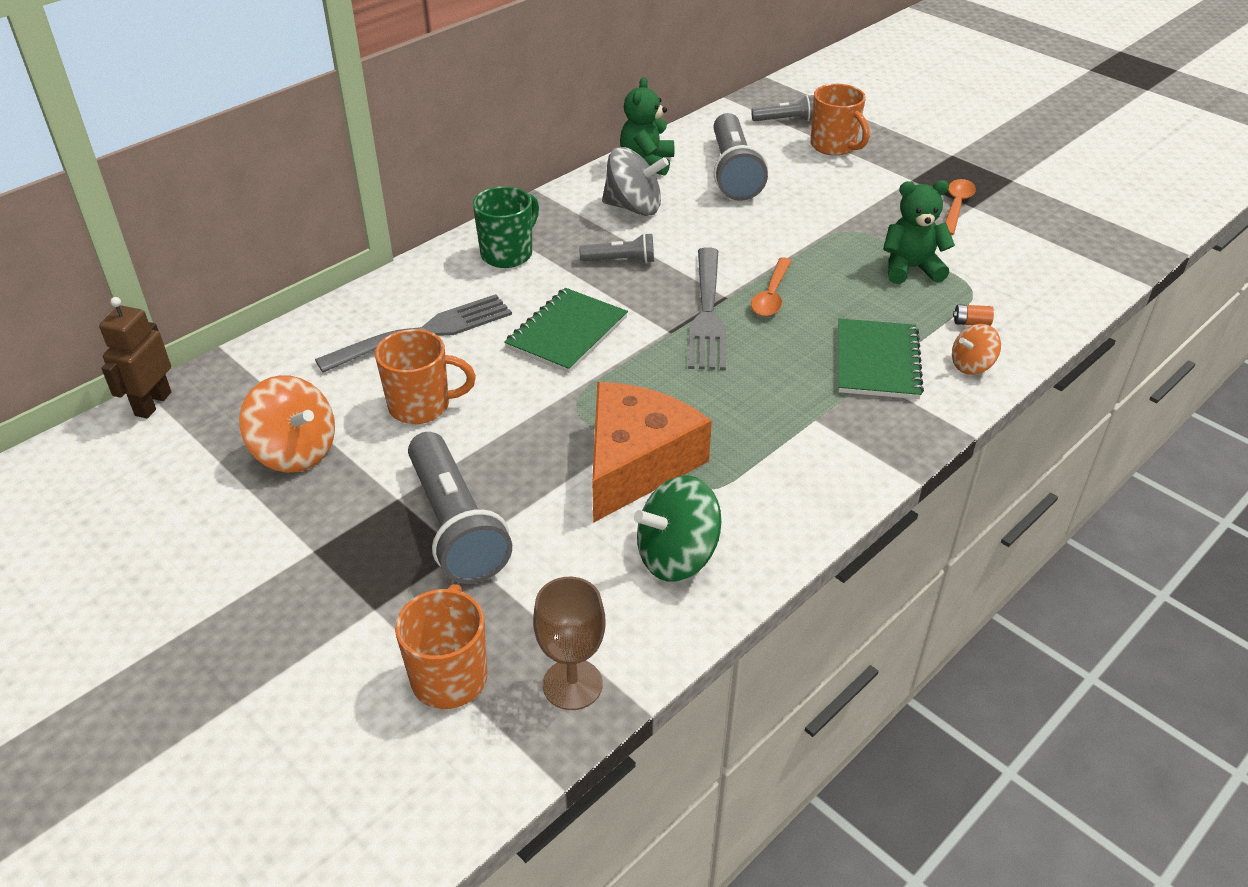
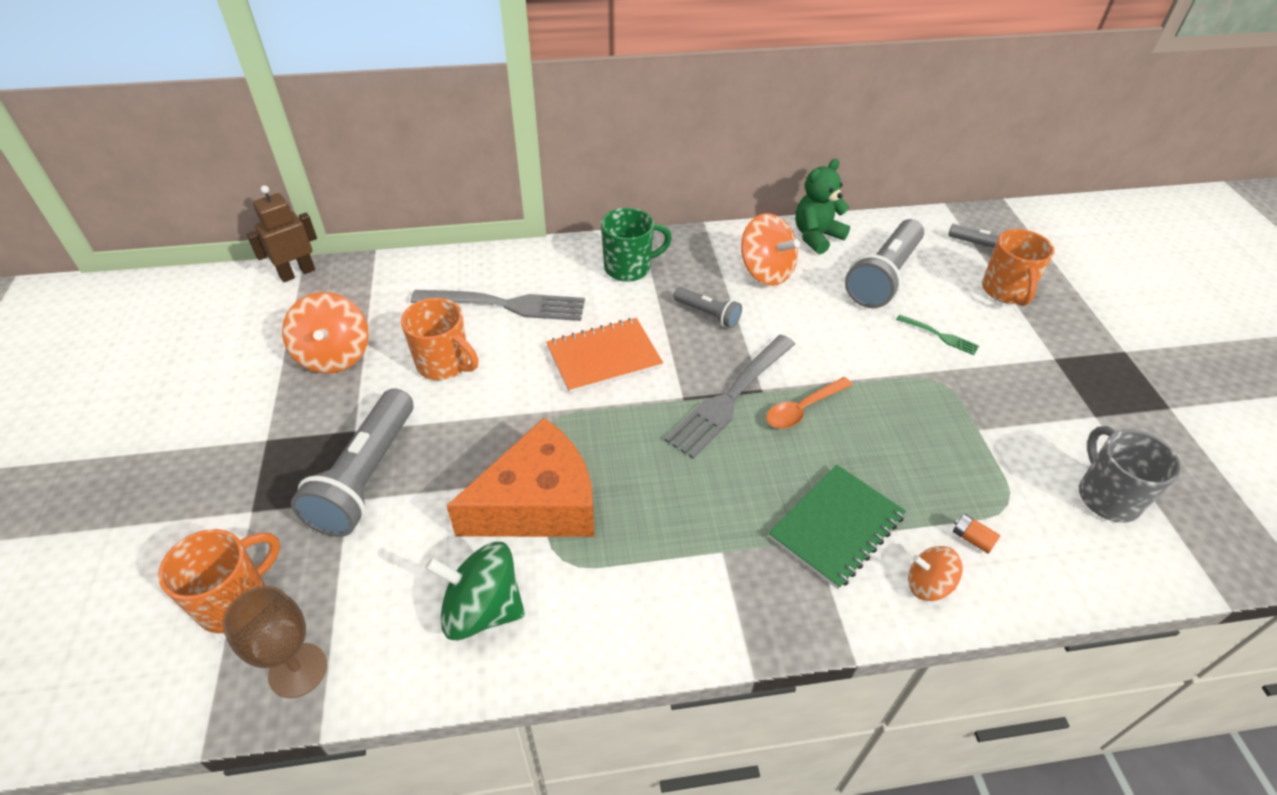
camera: 35 degrees right, 5 degrees up
green notebook [504,288,628,373] -> orange notebook [546,318,663,393]
grey spinning top [602,147,669,216] -> orange spinning top [741,213,800,286]
green teddy bear [883,180,955,284] -> none
orange spoon [945,179,976,235] -> none
none -> green fork [896,314,979,355]
none -> grey mug [1079,426,1181,523]

